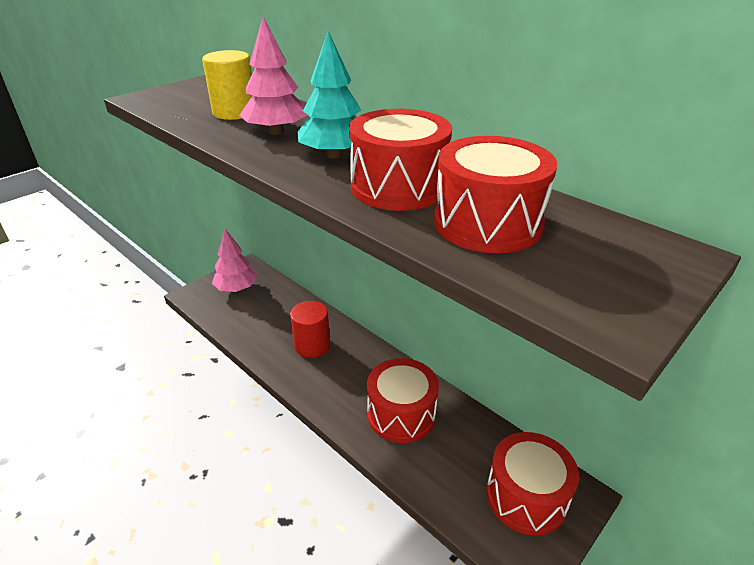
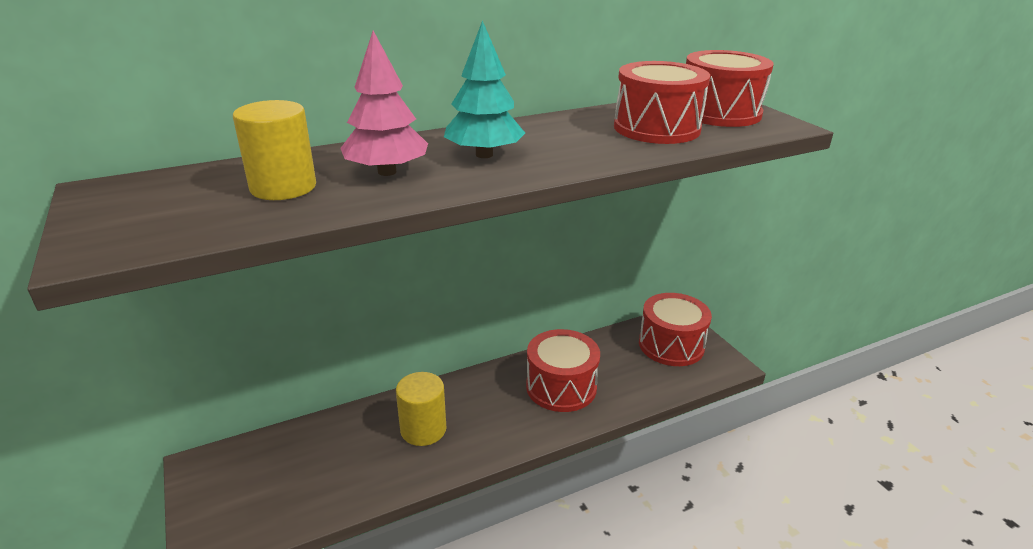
camera: 70 degrees left, 5 degrees down
pink tree [212,229,258,292] -> none
red cylinder [290,301,330,358] -> yellow cylinder [396,372,446,446]
red drum [349,109,452,211] -> red drum moved to [686,50,774,127]

